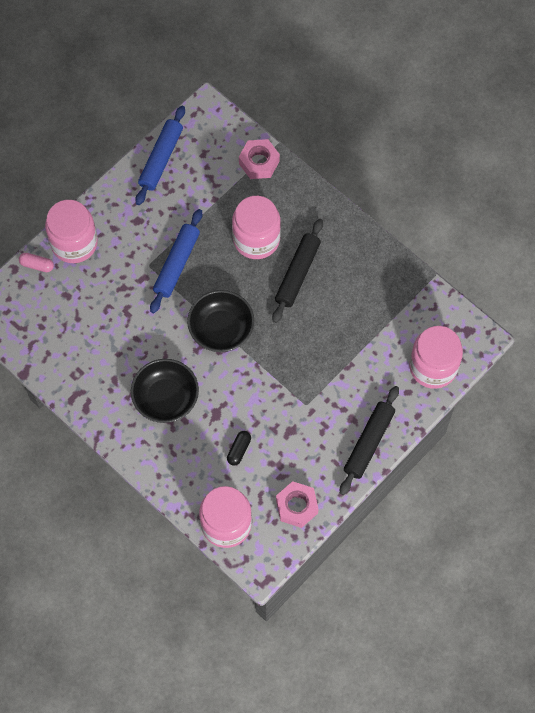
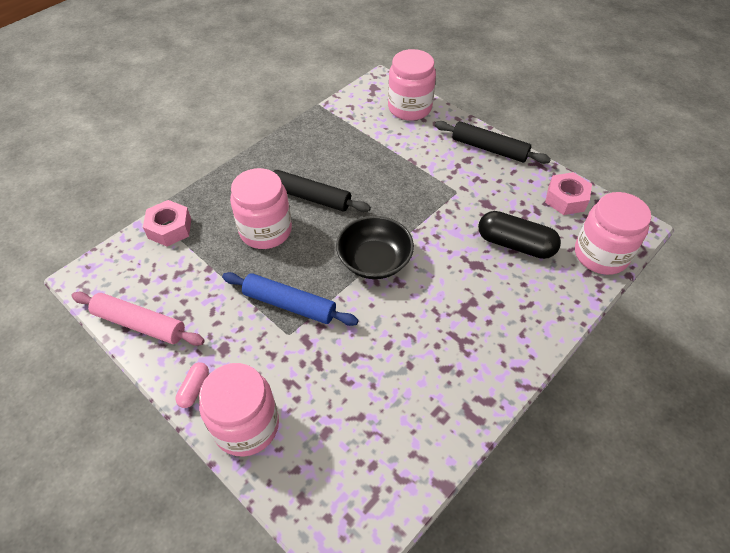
camera: 90 degrees left, 15 degrees down
pink capsule [19,253,54,272] -> pink capsule moved to [176,362,209,408]
black bowl [131,359,199,423] -> none
blue rolling pin [135,106,185,205] -> pink rolling pin [72,292,205,346]
black capsule [227,431,251,466] -> black capsule [478,211,561,259], size x1.98

